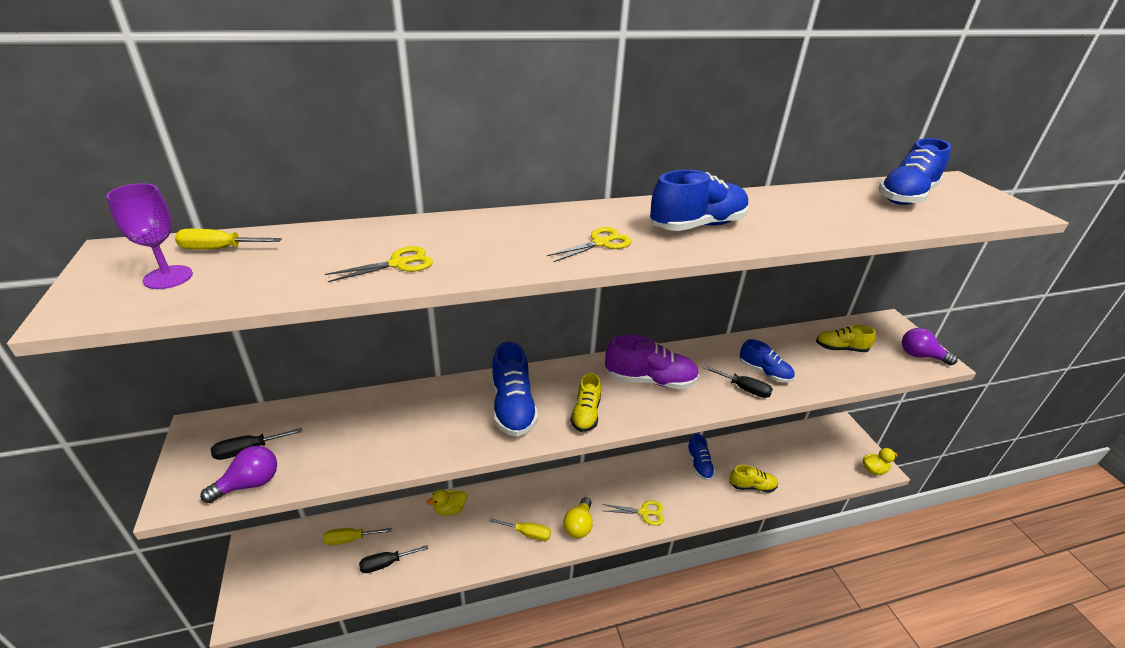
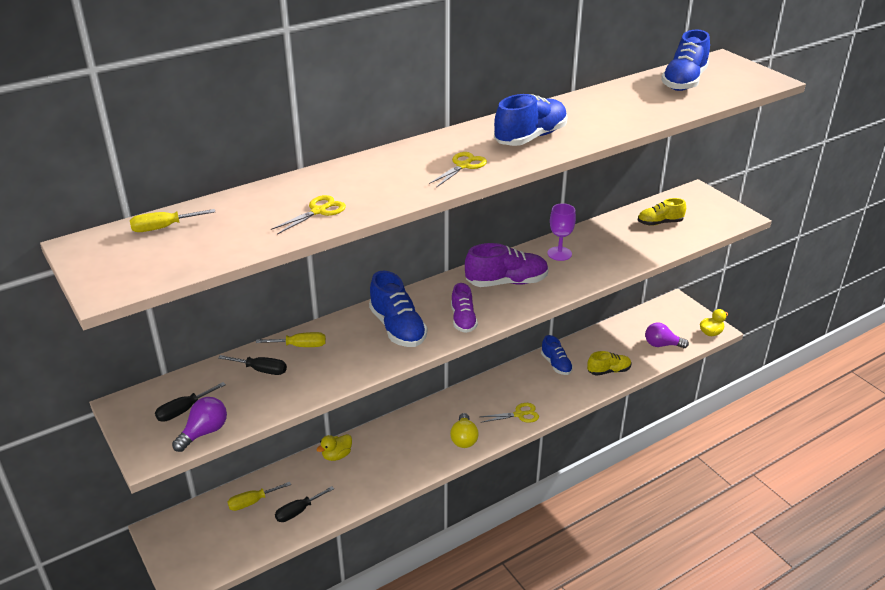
camera: 15 degrees left, 0 degrees up
purple goblet [106,183,193,289] -> purple goblet moved to [547,203,576,261]
yellow screwdriver [489,518,551,541] -> yellow screwdriver moved to [256,332,326,347]
yellow shoe [570,373,601,432] -> purple shoe [451,283,478,333]
black screwdriver [704,366,773,398] -> black screwdriver moved to [218,355,287,375]
blue shoe [740,339,795,383] -> none
purple light bulb [902,328,958,365] -> purple light bulb moved to [645,323,689,348]

